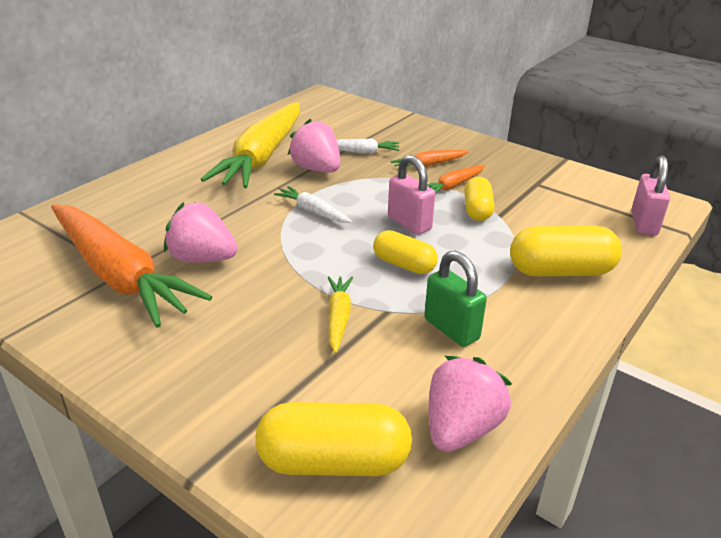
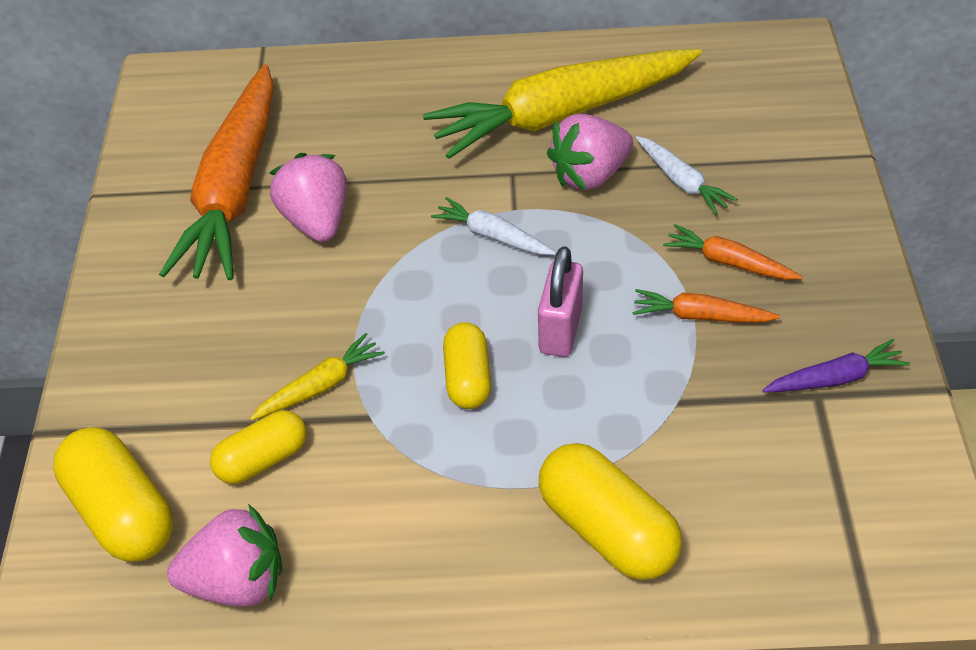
camera: 55 degrees right, 15 degrees up
white carrot [274,186,352,223] -> white carrot turned 60 degrees counterclockwise [431,197,556,255]
pink strawberry [288,119,340,173] -> pink strawberry turned 135 degrees counterclockwise [547,114,633,190]
green padlock [424,251,487,347] -> none
yellow capsule [464,177,494,221] -> yellow capsule moved to [210,410,307,484]
pink padlock [631,156,670,235] -> none
none -> purple carrot [762,339,910,392]

